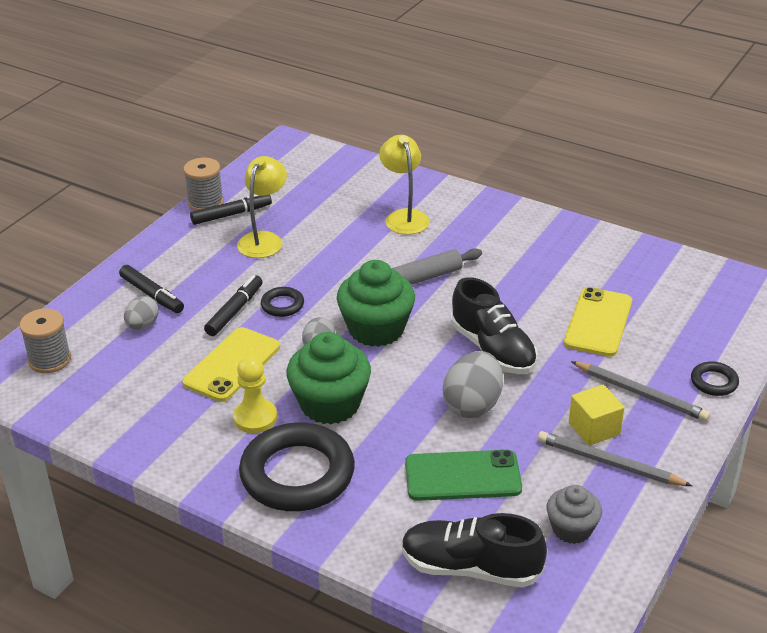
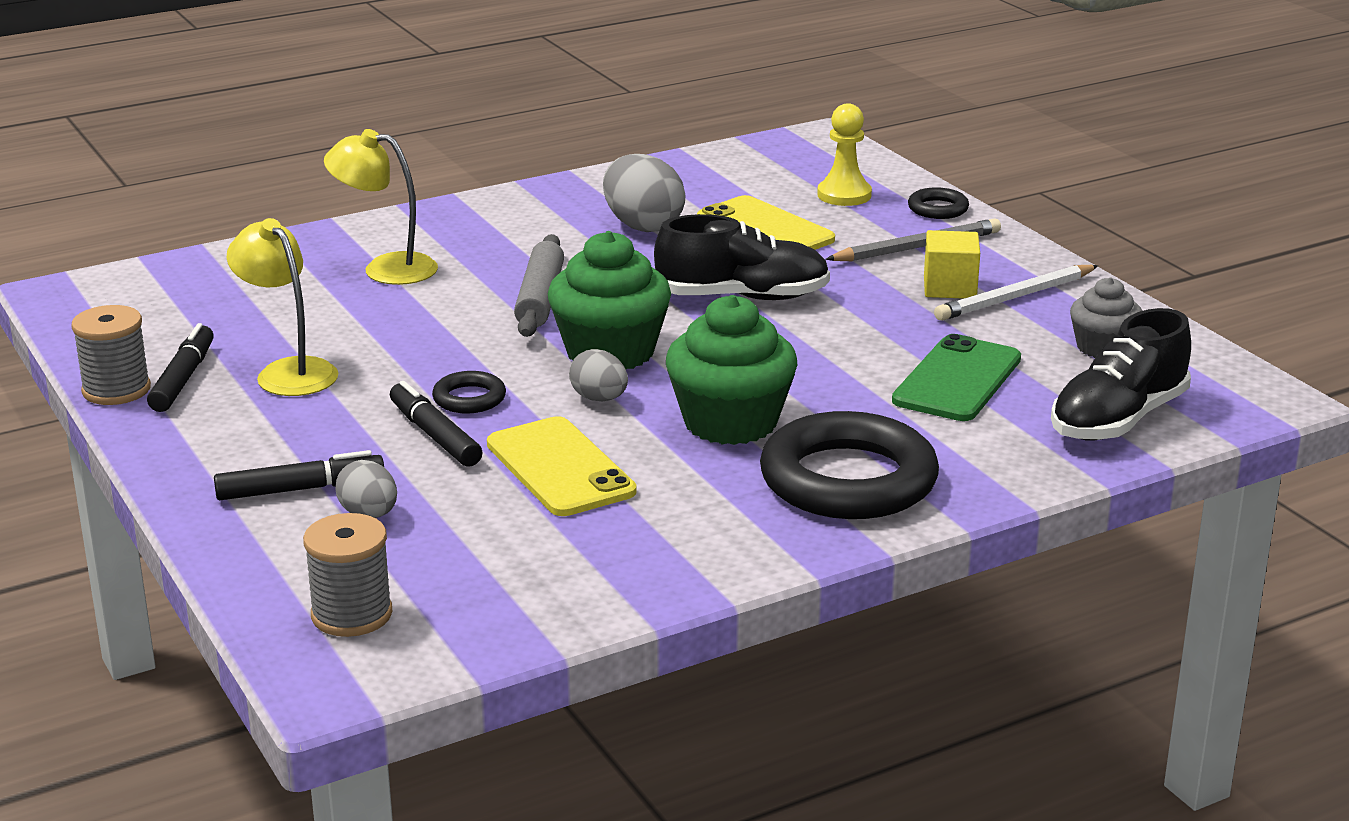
camera: 60 degrees left, 10 degrees down
yellow pawn [233,356,277,433] -> yellow pawn moved to [817,103,872,206]
grey egg [443,351,503,418] -> grey egg moved to [603,154,686,232]
grey pencil [538,431,692,486] -> white pencil [934,265,1098,321]

